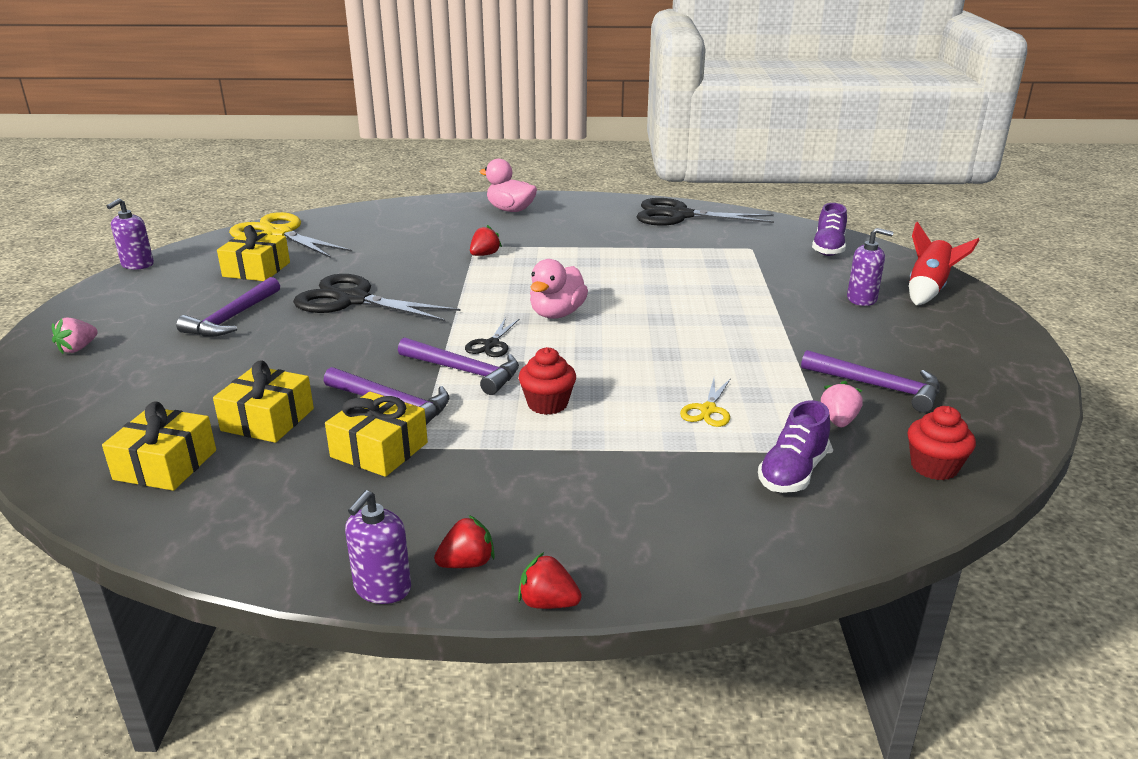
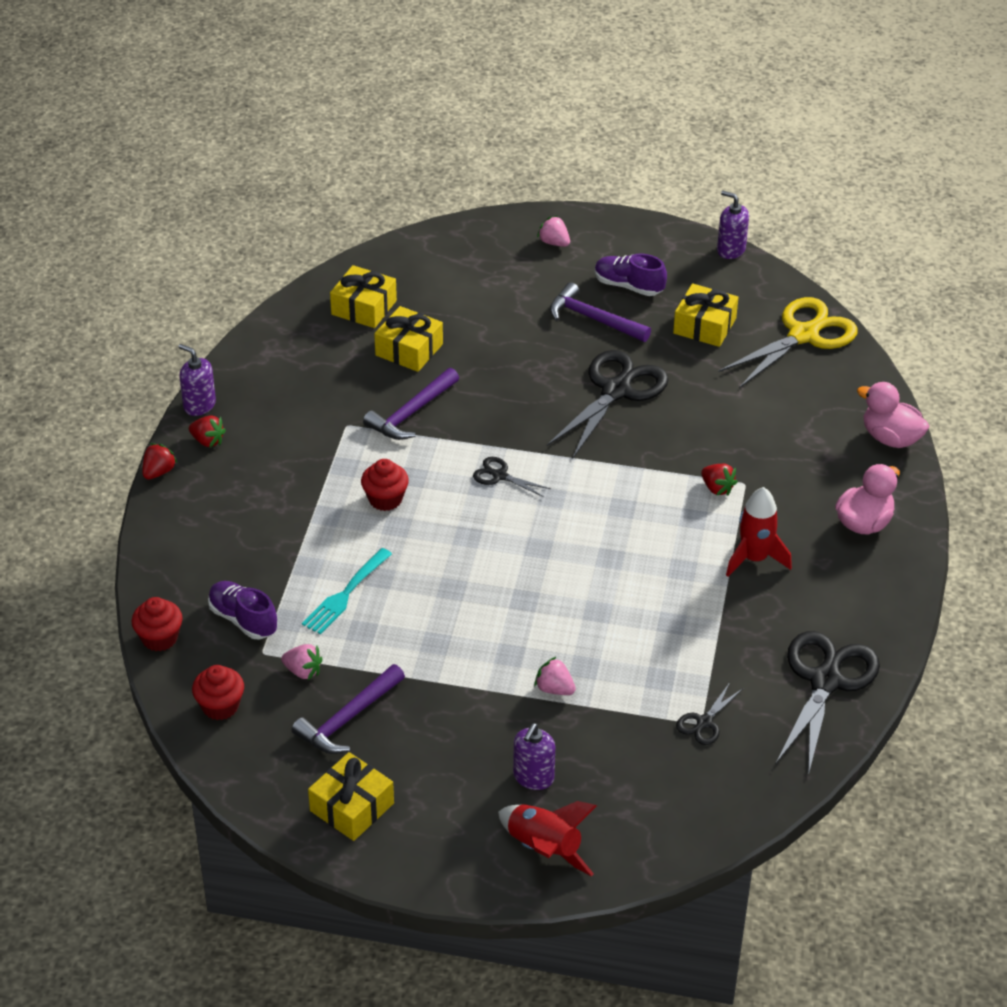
camera: 100 degrees right, 15 degrees up
yellow gift [325,392,428,477] -> yellow gift moved to [308,752,394,841]
purple hammer [398,337,519,395] -> none
red strawberry [434,515,495,568] -> red strawberry turned 45 degrees counterclockwise [189,415,226,448]
pink duck [530,259,588,319] -> pink duck moved to [857,382,929,448]
yellow scissors [680,378,731,427] -> turquoise fork [302,548,392,635]
purple shoe [812,203,847,256] -> purple shoe moved to [595,253,667,296]
none -> red cupcake [132,597,183,651]
none -> pink strawberry [534,657,576,695]
none -> black scissors [676,682,744,745]
none -> red rocket [726,487,792,577]

